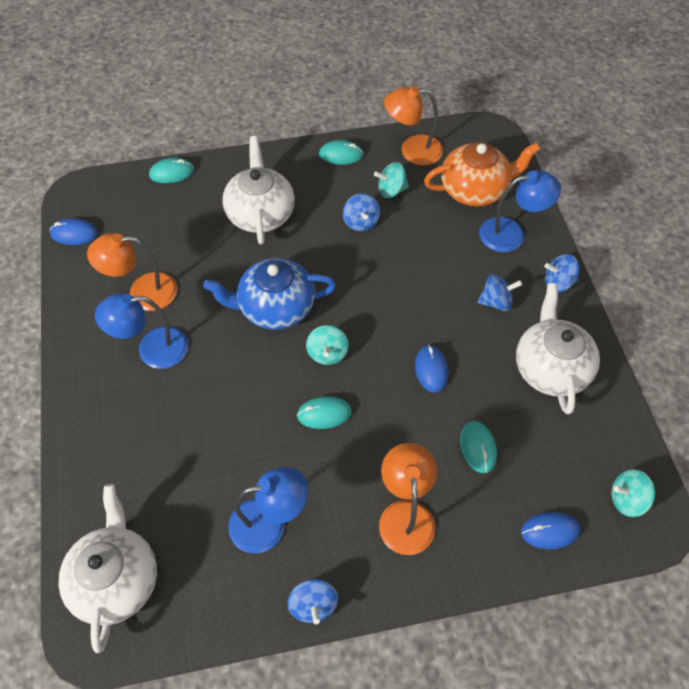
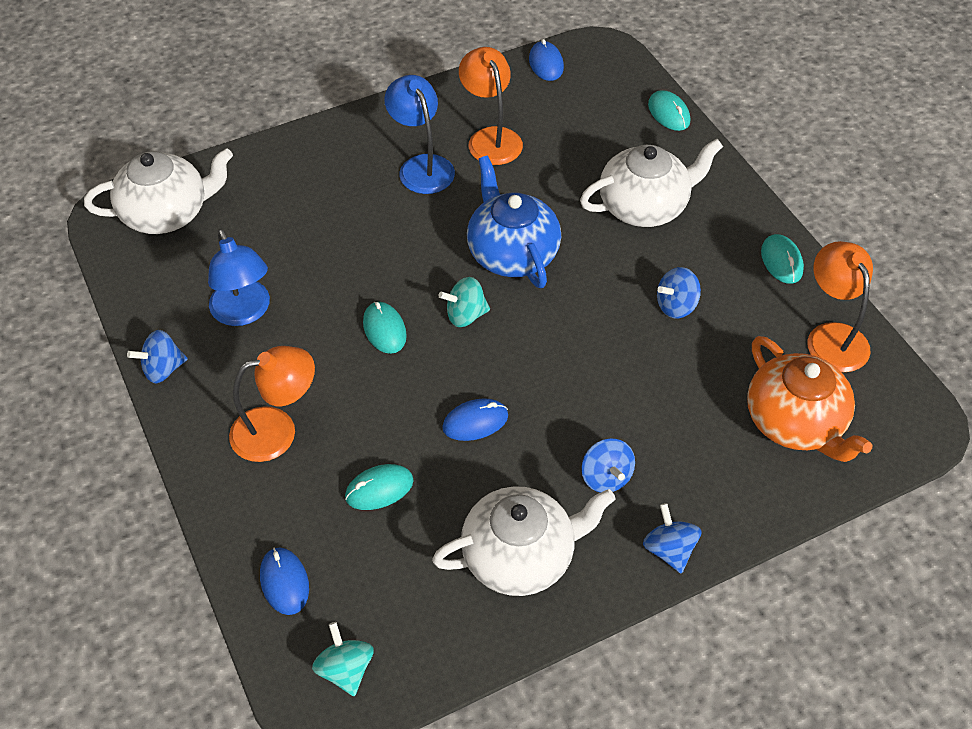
camera: 75 degrees right, 5 degrees down
turquoise spinning top [374,162,409,198] -> none
blue lamp [479,170,561,252] -> none

